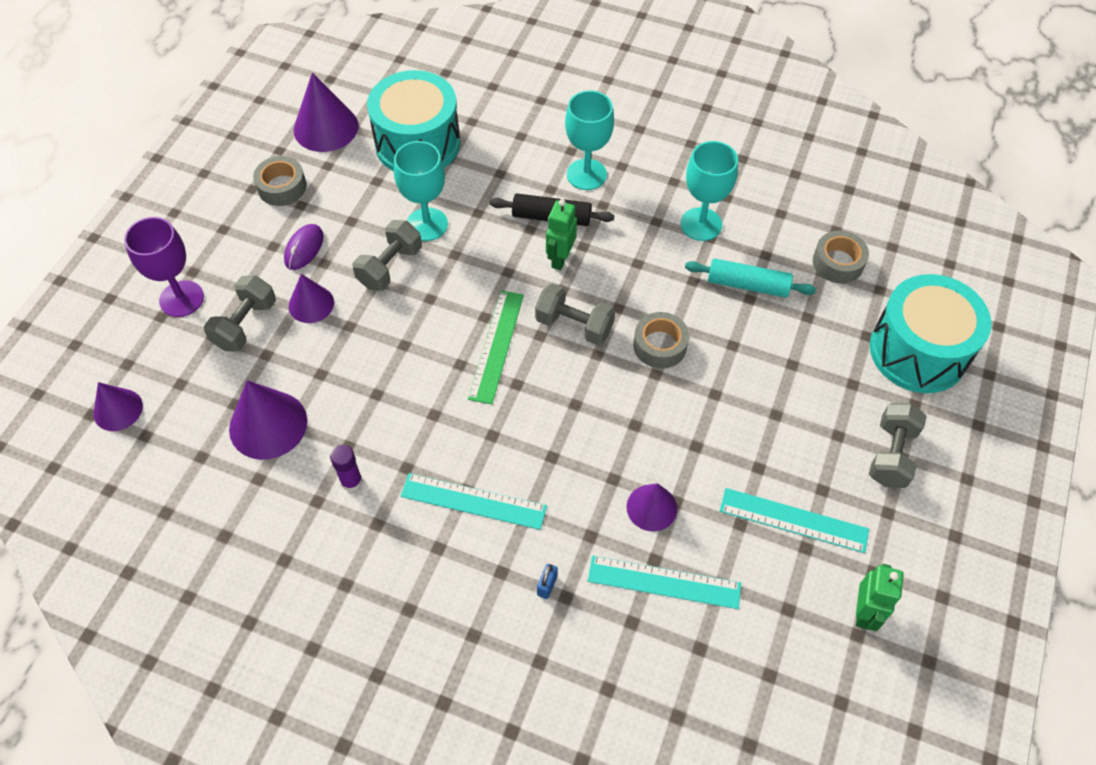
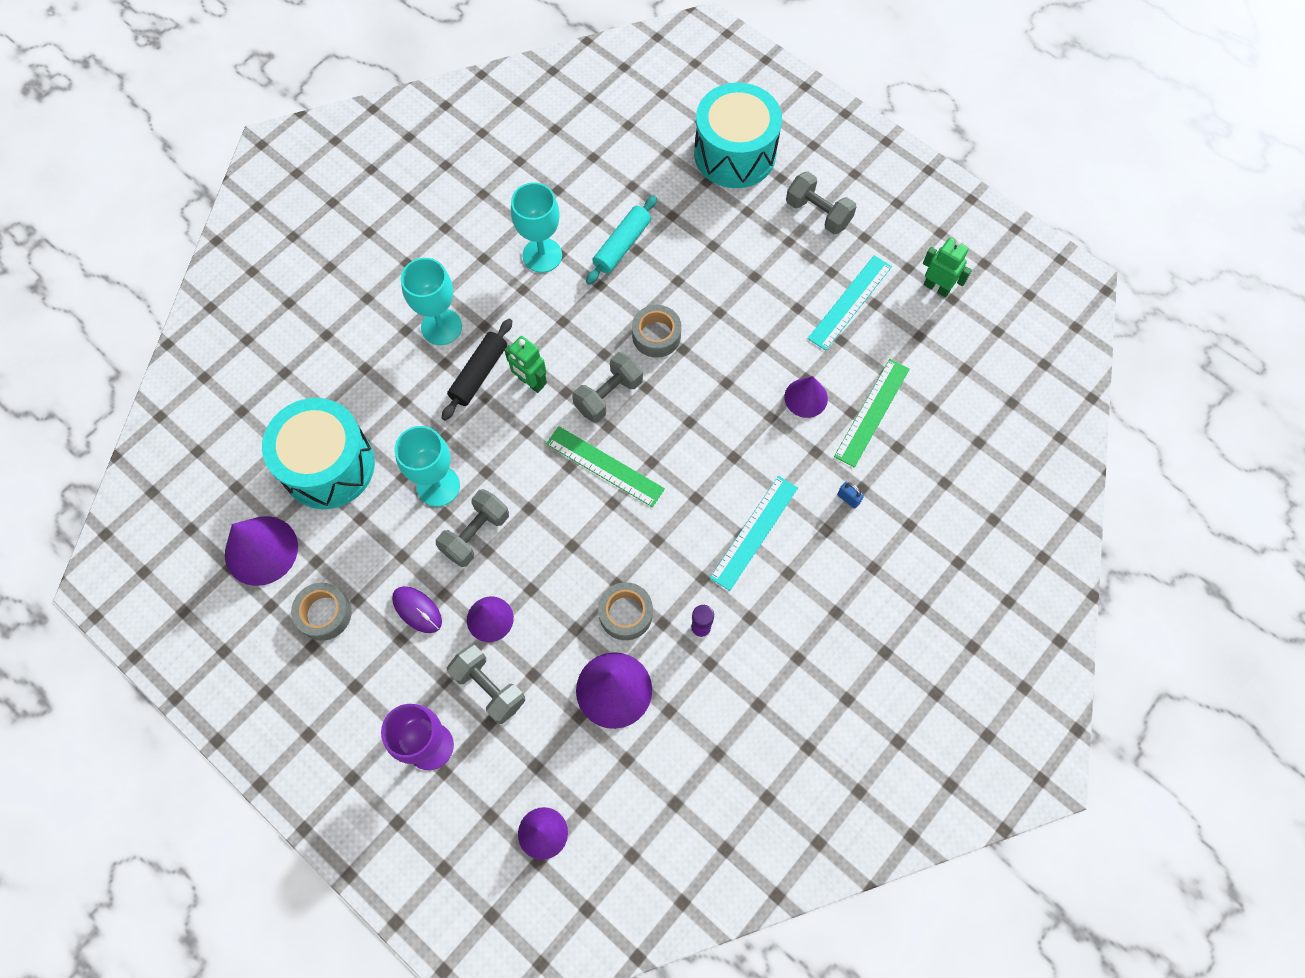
camera: 70 degrees left, 10 degrees up
grey dumbbell [353,220,422,291] -> grey dumbbell turned 75 degrees clockwise [436,489,509,567]
turquoise ruler [588,556,741,609] -> green ruler [834,359,910,468]
grey tape [813,230,869,284] -> grey tape moved to [598,582,653,640]

